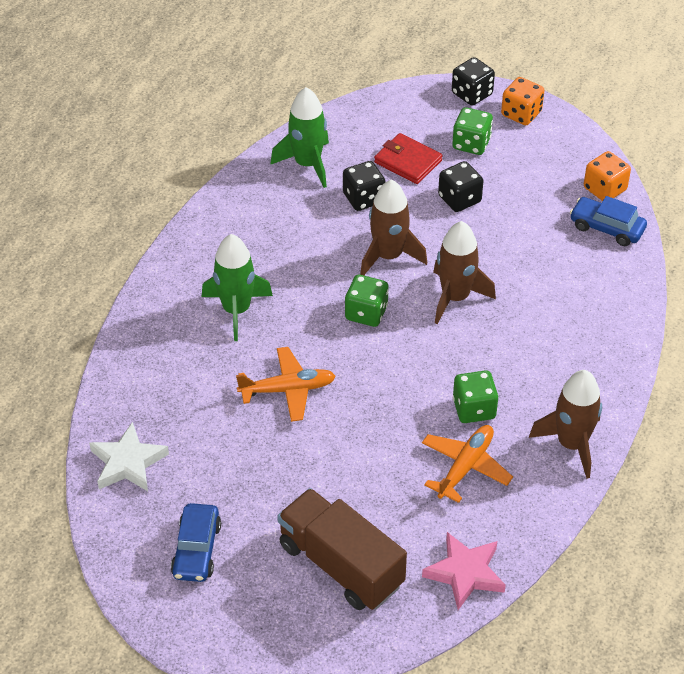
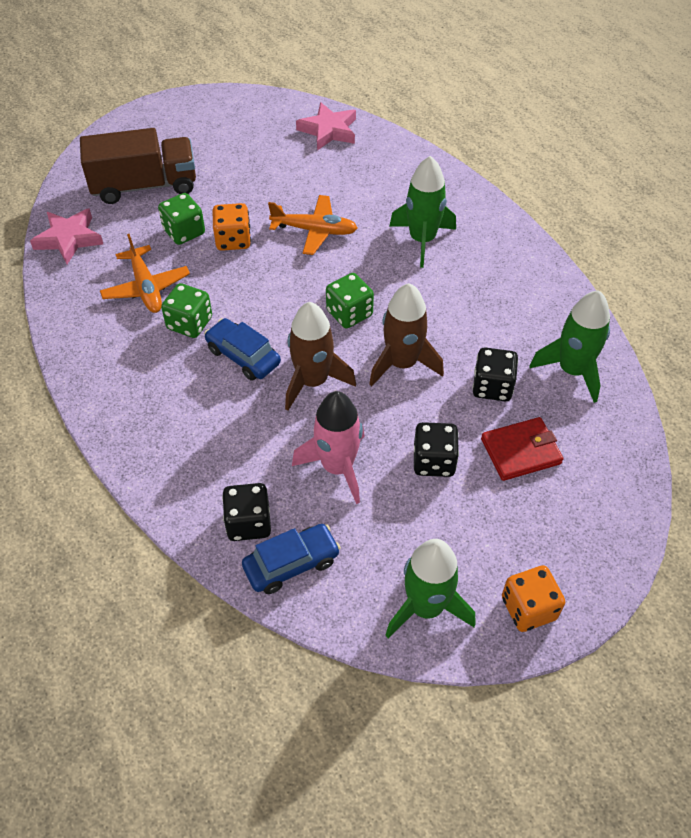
camera: 125 degrees right, 5 degrees up
white star [89,422,169,491] -> pink star [296,102,356,150]
blue car [171,503,221,582] -> blue car moved to [204,318,281,381]
orange plane [236,347,336,422] -> orange plane turned 105 degrees counterclockwise [268,195,358,255]
black dice [452,57,495,106] -> black dice moved to [222,483,271,541]
green dice [452,107,493,155] -> green dice moved to [158,193,205,245]
brown rocket [529,370,602,479] -> none
orange dice [584,151,631,201] -> orange dice moved to [213,203,251,251]
none -> pink rocket [292,391,365,504]
none -> green rocket [385,539,476,638]

